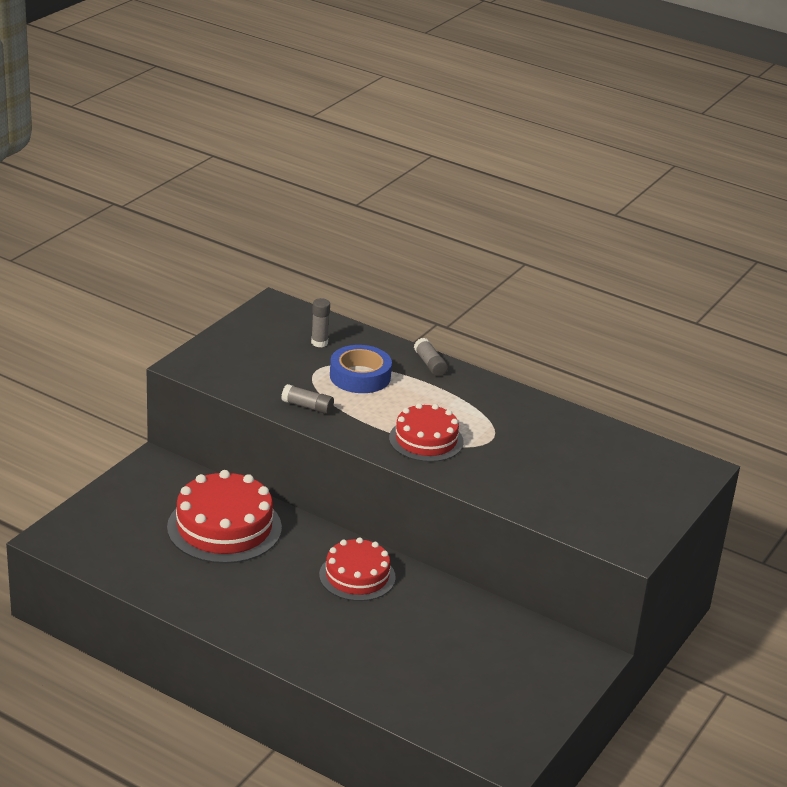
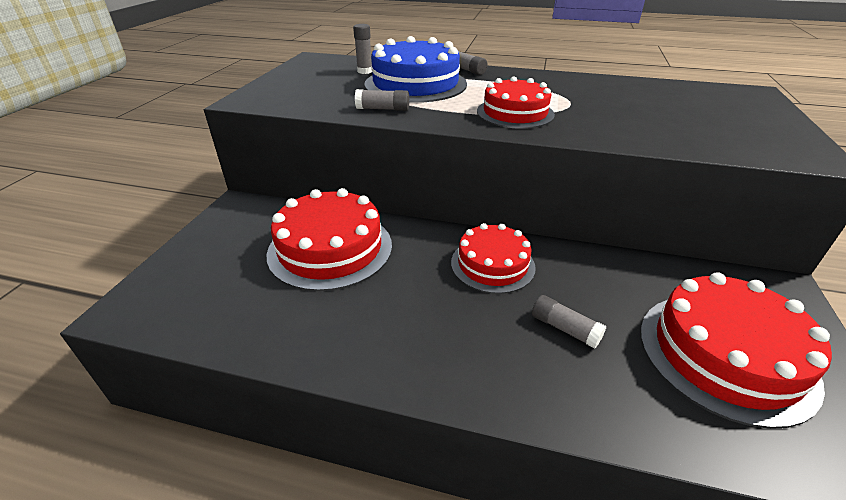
camera: 15 degrees left, 5 degrees up
blue tape [330,345,392,393] -> blue cake [364,36,467,103]
none -> grey glue stick [532,295,607,348]
none -> red cake [640,272,832,429]

